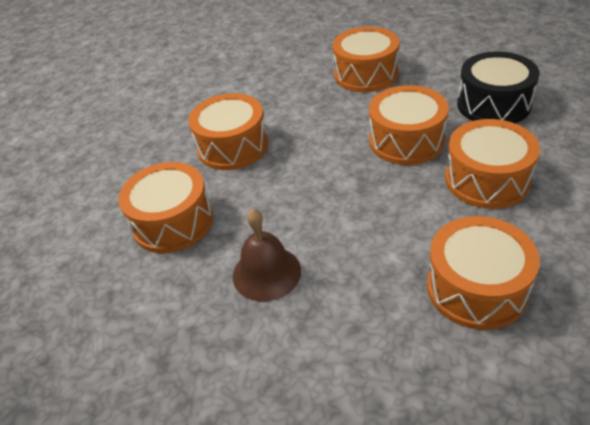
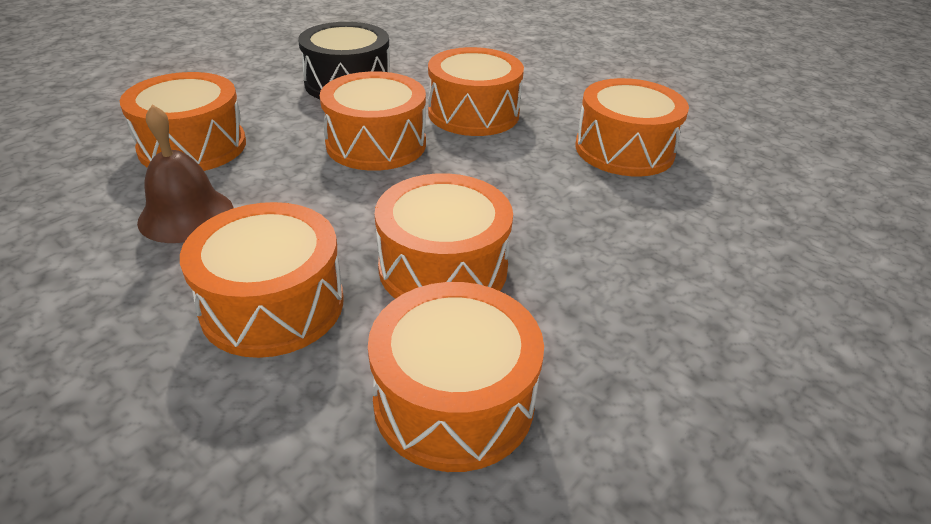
camera: 90 degrees left, 5 degrees down
brown bell [233,209,301,302] -> brown bell moved to [137,104,233,243]
none -> orange drum [375,173,513,299]

